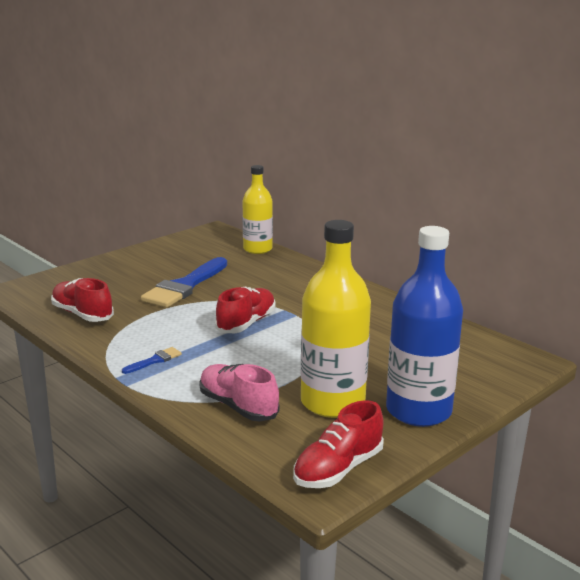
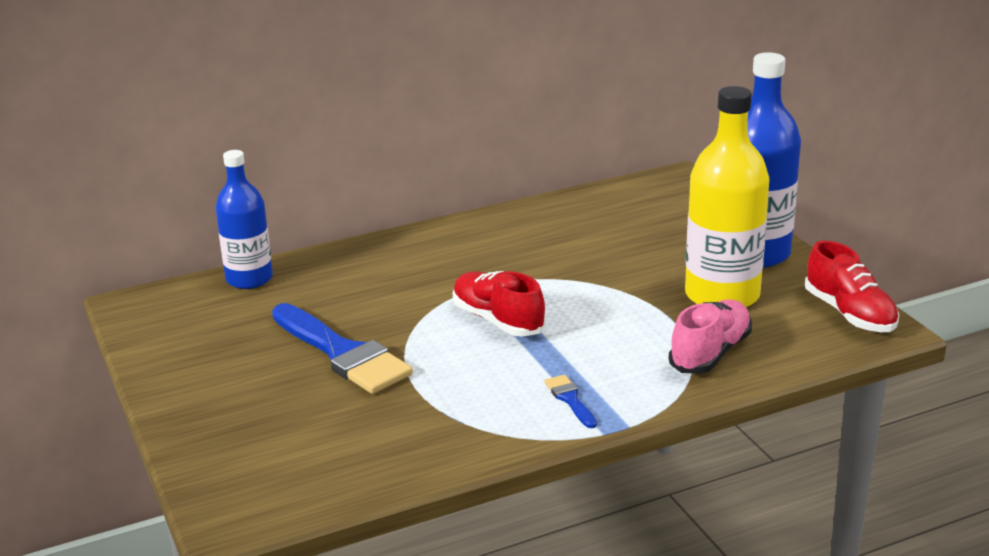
camera: 70 degrees left, 5 degrees up
red shoe [51,278,114,322] -> none
pink shoe [199,364,280,421] -> pink shoe turned 150 degrees clockwise [669,299,752,374]
yellow bottle [243,165,273,254] -> blue bottle [215,150,273,289]

